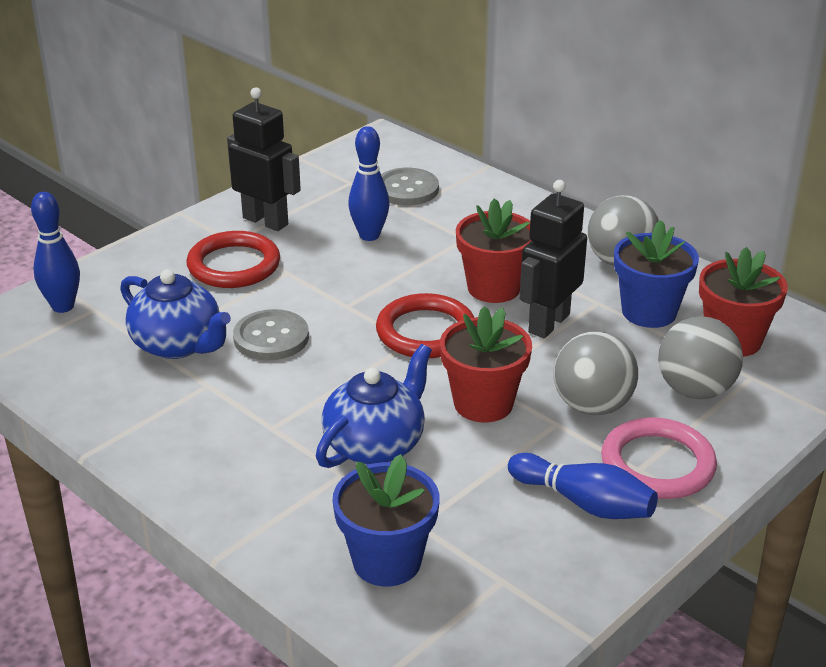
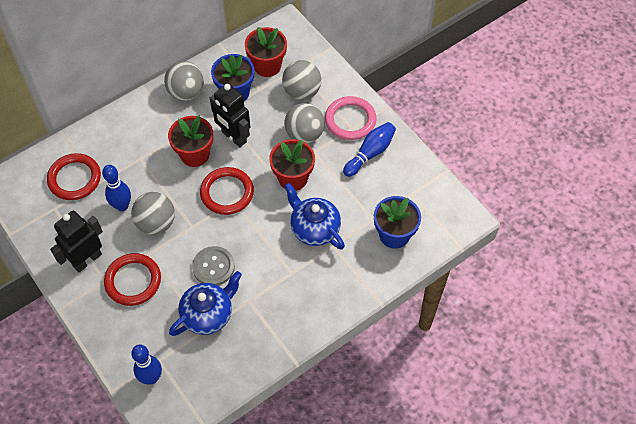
camera: 80 degrees left, 25 degrees up
grey button [381,168,439,206] -> red ring [47,153,101,200]
none -> grey ball [131,192,175,235]

